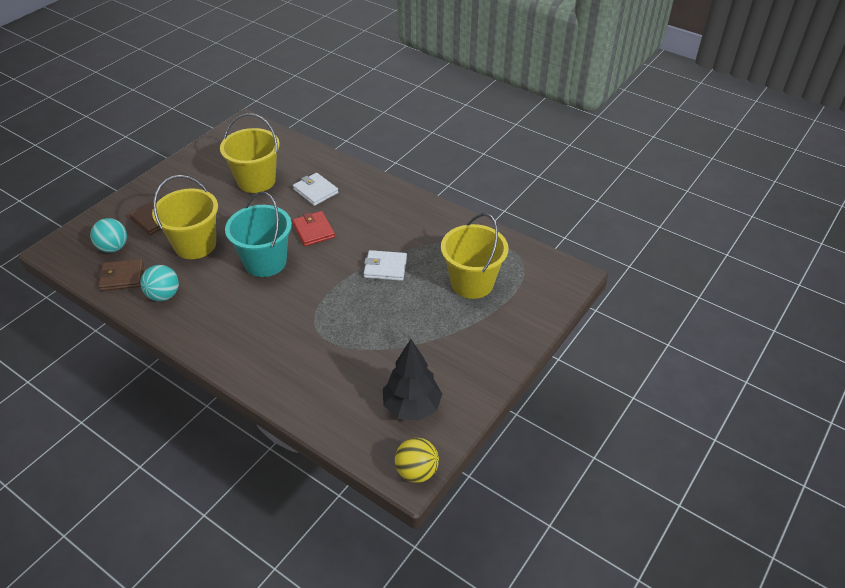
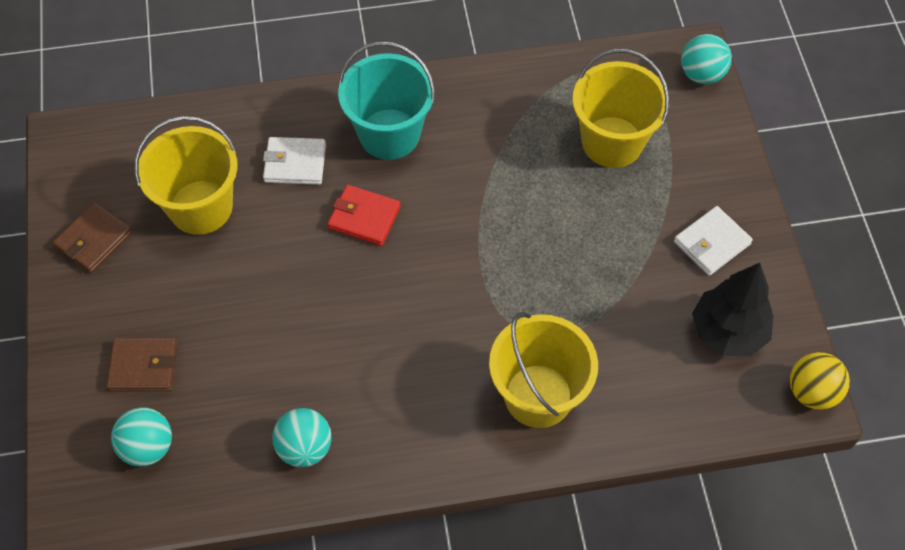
camera: 45 degrees left, 15 degrees up
brown wallet [98,259,144,291] -> brown wallet moved to [53,203,132,273]
yellow bucket [152,175,218,259] -> yellow bucket moved to [489,312,598,428]
turquoise bucket [225,191,292,277] -> turquoise bucket moved to [338,41,435,160]
white wallet [364,250,407,281] -> white wallet moved to [674,206,753,276]
none -> turquoise ball [681,34,732,84]

